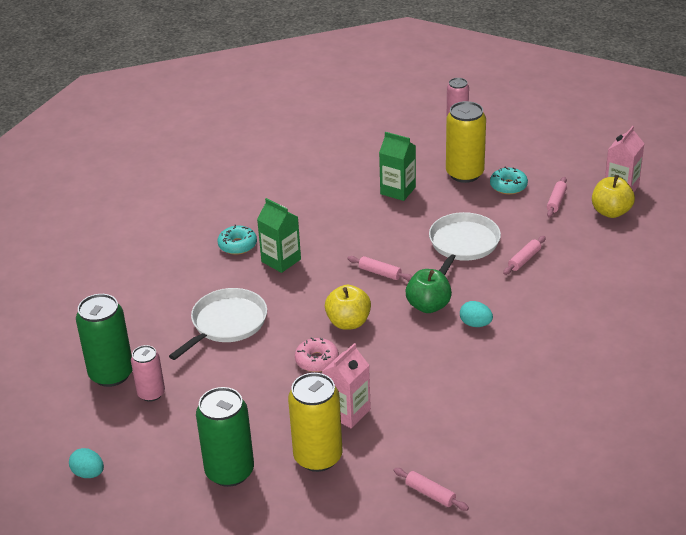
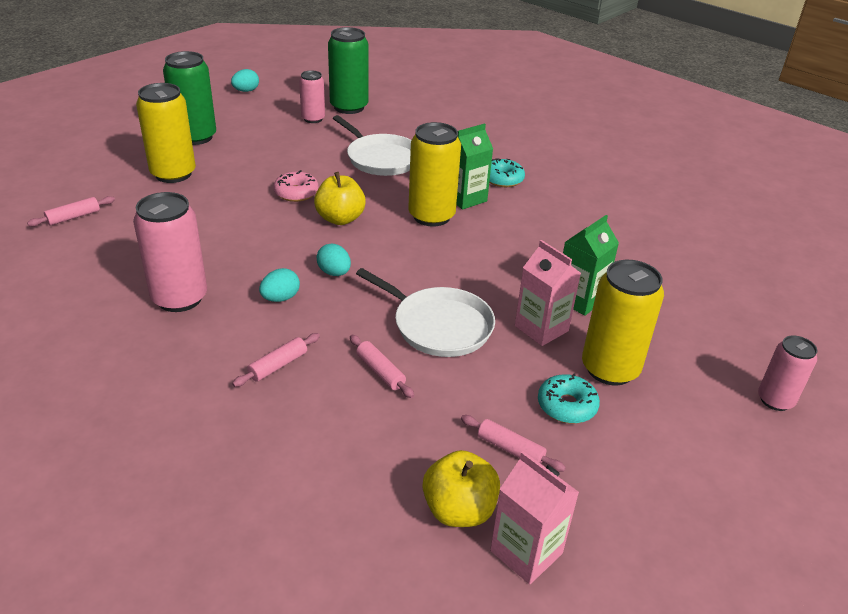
camera: 100 degrees right, 0 degrees up
pink carton [323,343,371,429] -> pink carton moved to [515,240,581,346]
pink rolling pin [347,256,412,281] -> pink rolling pin moved to [232,333,320,387]
green apple [406,269,452,313] -> turquoise egg [317,243,351,276]
none -> pink can [133,192,207,312]
none -> yellow can [408,122,461,227]

